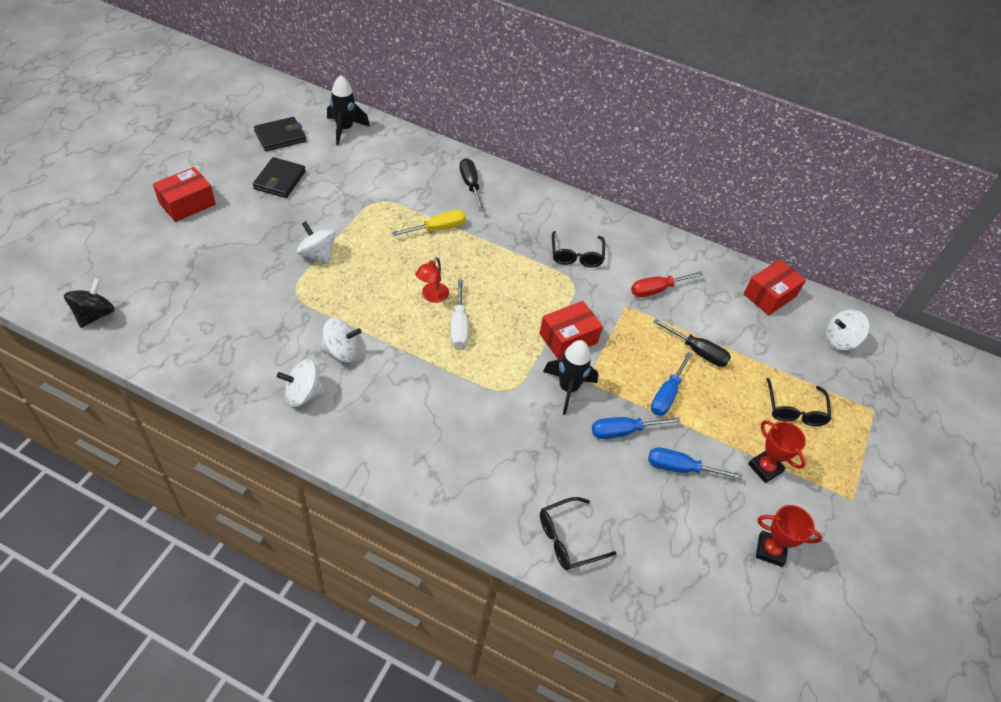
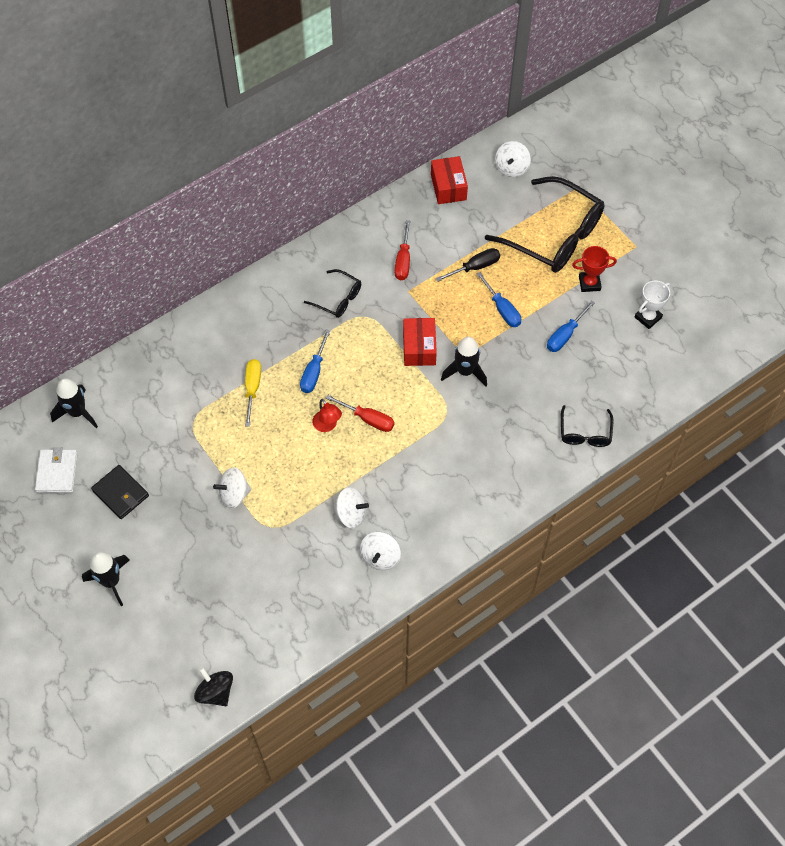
camera: 55 degrees left, 10 degrees up
red box [153,167,216,222] -> black rocket [82,552,130,606]
black wallet [254,117,306,151] -> white wallet [35,447,78,493]
white spinning top [321,318,361,362] -> white spinning top turned 75 degrees clockwise [334,487,369,529]
white screwdriver [450,280,468,348] -> red screwdriver [325,395,395,432]
black screwdriver [460,158,485,212] -> none
blue screwdriver [592,417,681,439] -> blue screwdriver moved to [300,330,330,393]
red trophy [756,505,822,567] -> white trophy [635,281,670,329]
black glasses [766,378,831,426] -> black glasses [485,176,604,273], size x2.07

